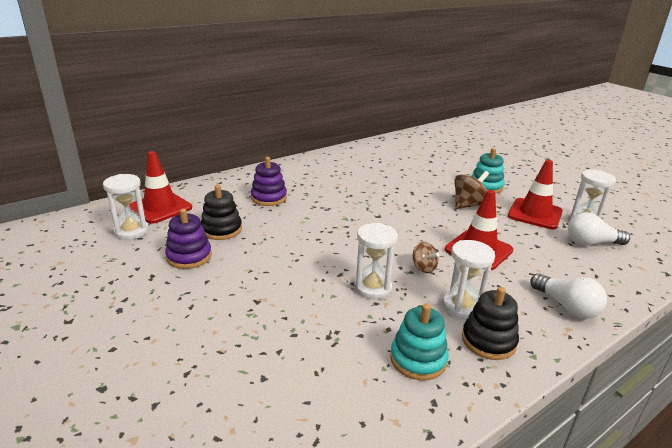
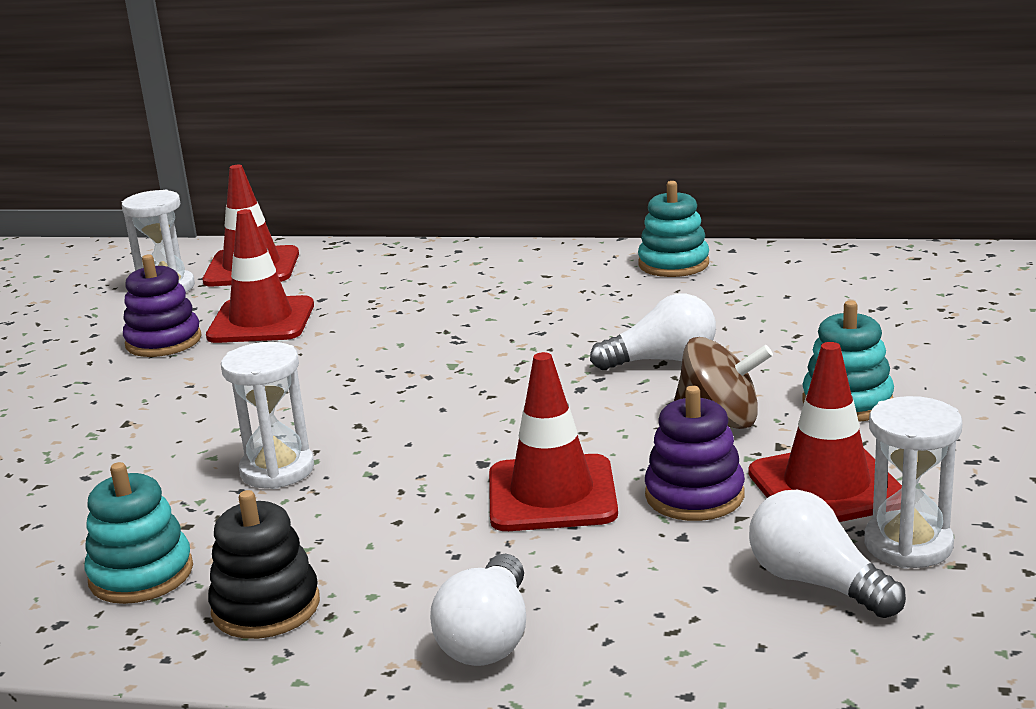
camera: 50 degrees right, 5 degrees down
black stacking toy [201,185,242,240] -> red traffic cone [206,209,314,343]
purple stacking toy [251,157,287,206] -> purple stacking toy moved to [645,386,745,521]
brown spinning top [413,242,439,273] -> none
white hourglass [442,240,495,320] -> none
none -> white light bulb [590,293,716,370]
none -> turquoise stacking toy [638,181,709,277]

